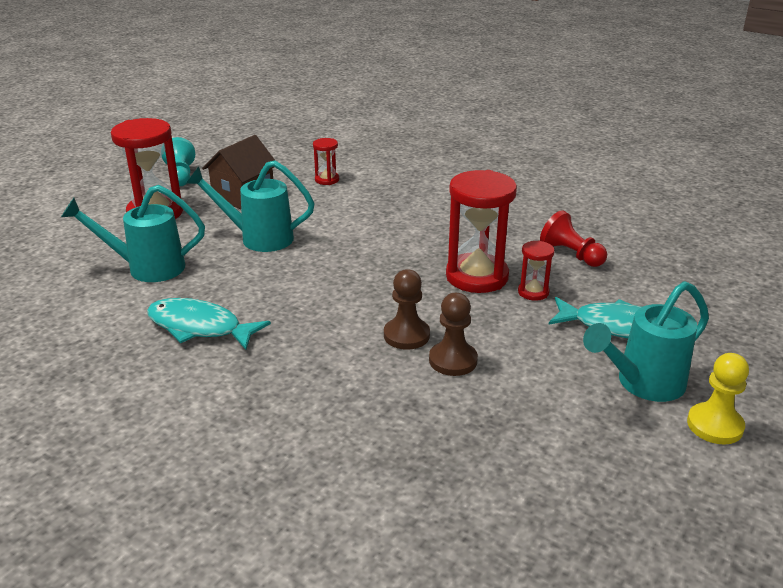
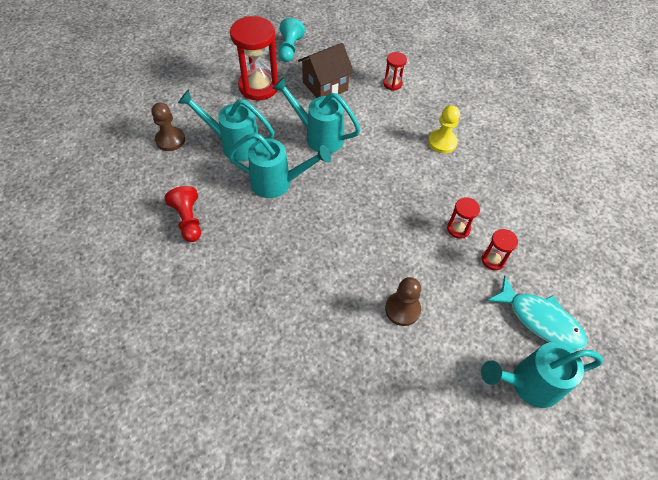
camera: 20 degrees right, 25 degrees up
turquoise fish [147,298,271,350] -> none
brown pawn [384,269,430,350] -> brown pawn moved to [151,102,185,151]
red hourglass [446,170,517,293] -> red hourglass [447,197,480,239], size x0.48
red pawn [540,210,607,267] -> red pawn moved to [164,186,201,242]
yellow pawn [687,353,749,444] -> yellow pawn moved to [428,105,460,153]
none -> turquoise watering can [228,133,331,198]

